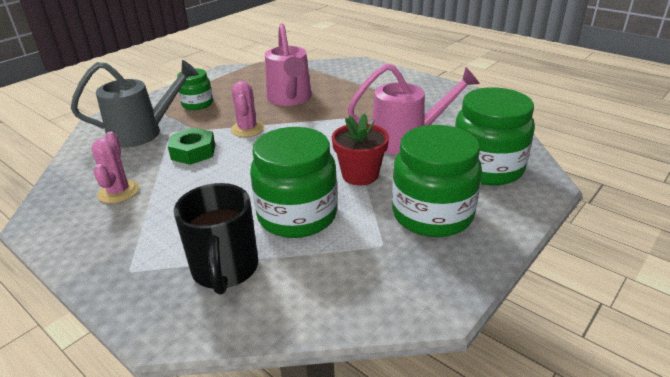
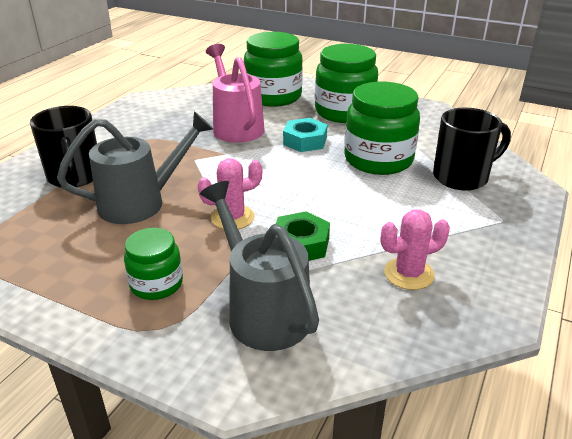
camera: 105 degrees left, 0 degrees up
pink watering can [265,23,312,106] -> grey watering can [57,111,213,224]
red flower pot [332,113,389,185] -> turquoise nut [283,118,328,152]
none -> black mug [30,106,97,188]

